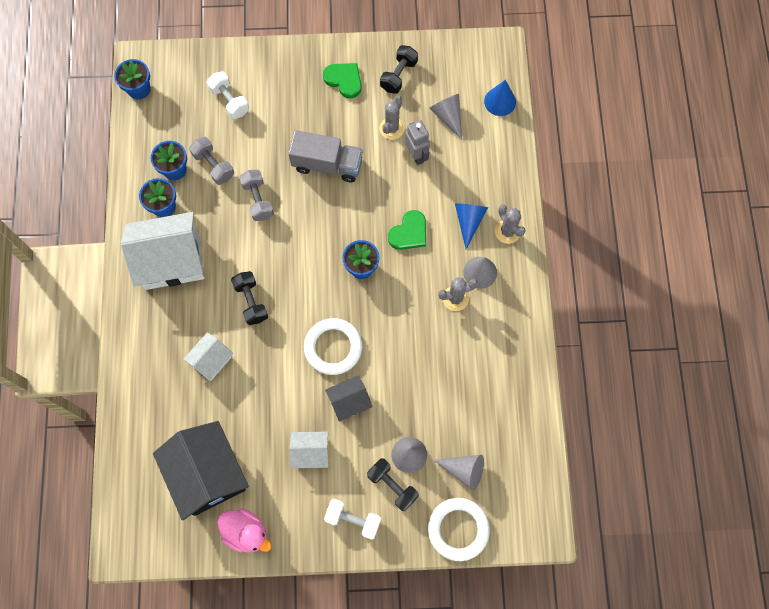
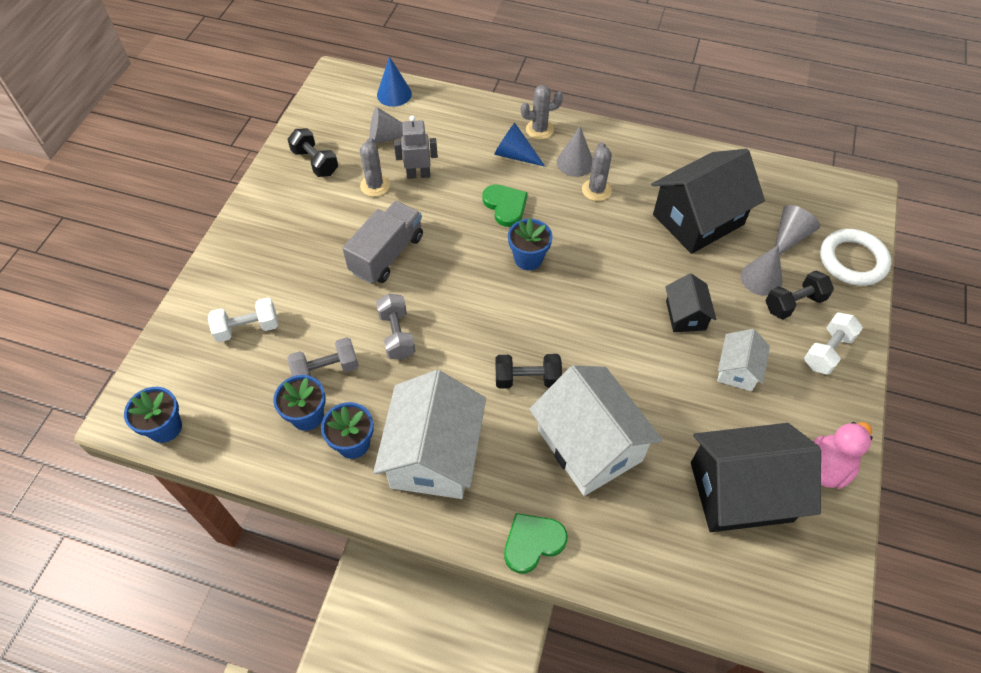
camera: 70 degrees left, 15 degrees down
white house [183,332,233,381] -> white house [529,365,663,496], size x1.96
grey dumbbell [239,170,274,221] -> grey dumbbell turned 75 degrees clockwise [376,294,415,360]
white ring [304,318,362,375] -> none
green heart [323,63,361,98] -> green heart moved to [504,513,567,574]
grey cactus [380,95,405,140] -> grey cactus turned 45 degrees clockwise [360,138,390,197]
none -> black house [652,149,765,254]

